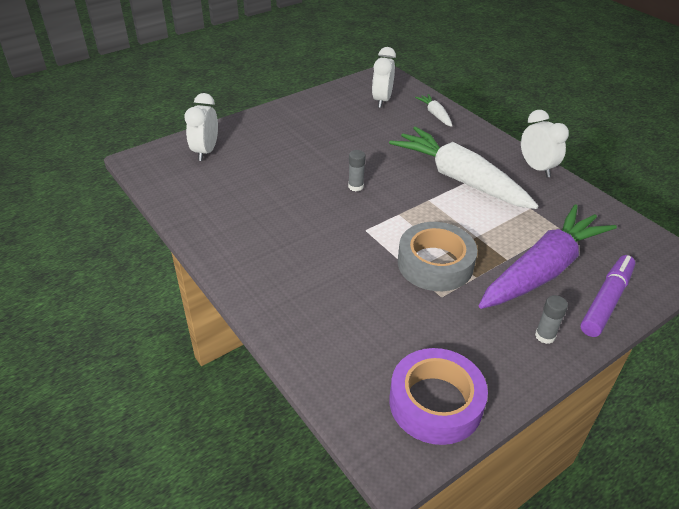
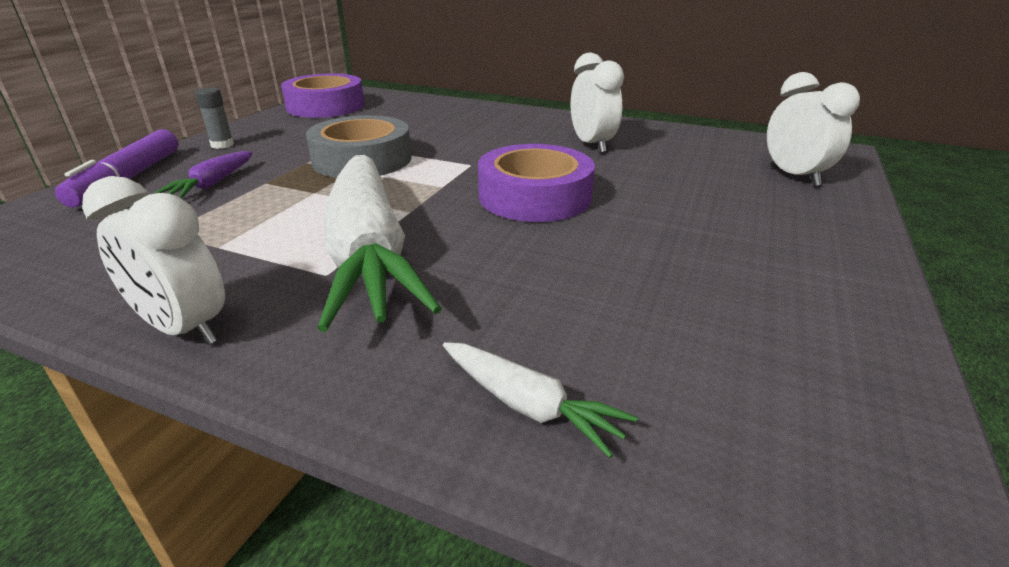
camera: 150 degrees right, 10 degrees down
grey glue stick [348,150,366,192] -> purple tape [478,144,595,222]
white clock [372,47,396,108] -> white clock moved to [571,52,624,153]
white carrot [389,126,538,209] -> white carrot turned 60 degrees clockwise [318,155,442,332]
purple carrot [478,204,617,309] -> purple carrot [154,151,253,198], size x0.43

